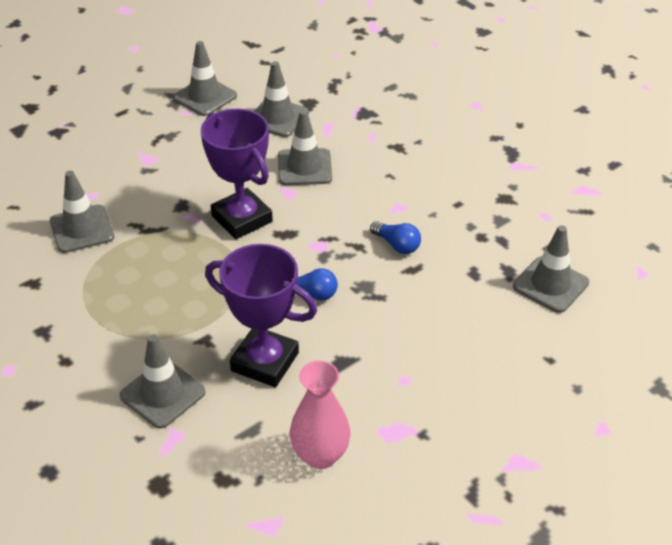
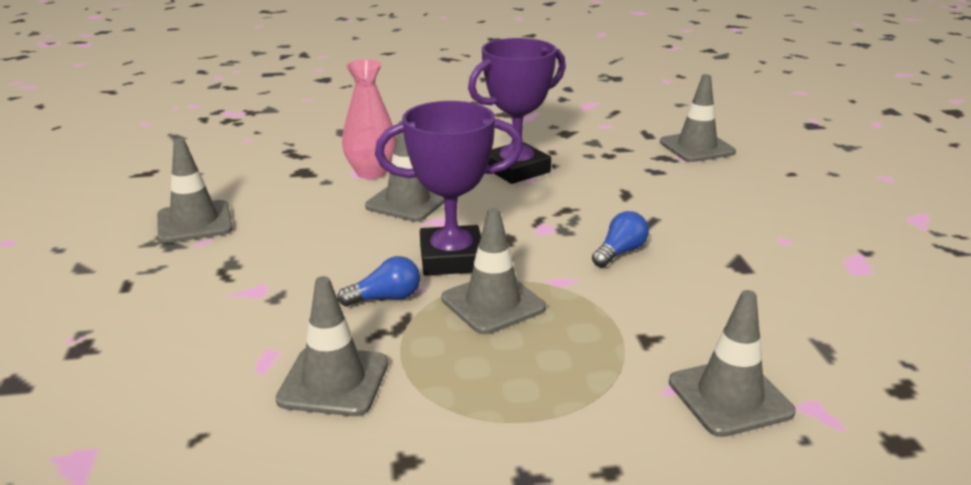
camera: 60 degrees left, 15 degrees down
purple trophy [205,244,317,387] -> purple trophy moved to [468,38,566,184]
grey traffic cone [254,61,309,137] -> grey traffic cone moved to [441,208,546,334]
pink vase [290,360,351,469] -> pink vase moved to [342,60,396,179]
blue light bulb [370,221,421,254] -> blue light bulb moved to [337,256,420,306]

